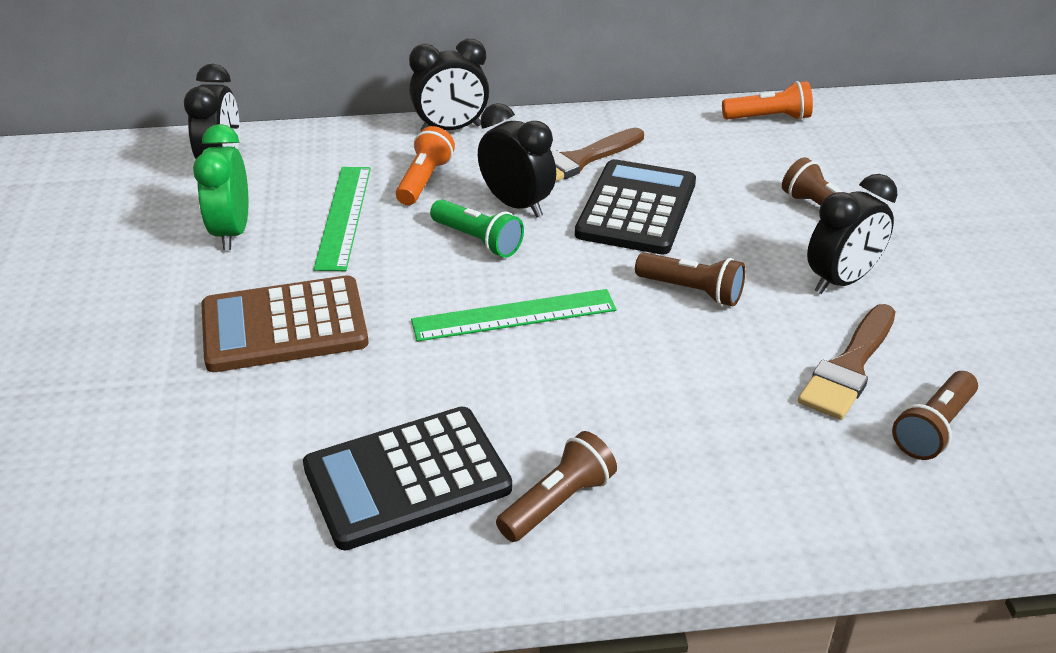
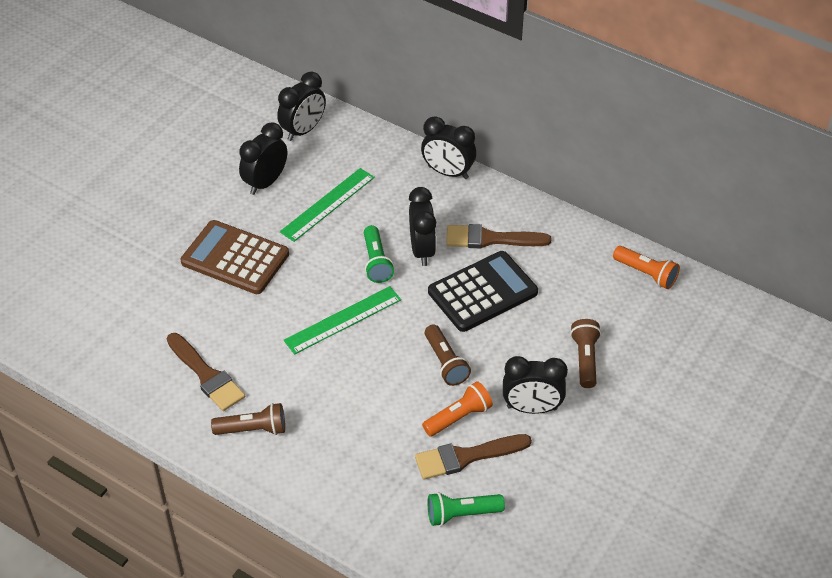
camera: 40 degrees right, 10 degrees up
green clock [193,124,248,250] -> black clock [239,122,287,195]
black calculator [303,407,512,550] -> brown brush [167,333,245,411]
orange flashlight [396,126,455,205] -> orange flashlight moved to [422,381,493,437]
green ruler [411,289,617,342] -> green ruler turned 60 degrees counterclockwise [284,286,401,355]
brown flashlight [892,371,978,460] -> green flashlight [428,492,505,526]

